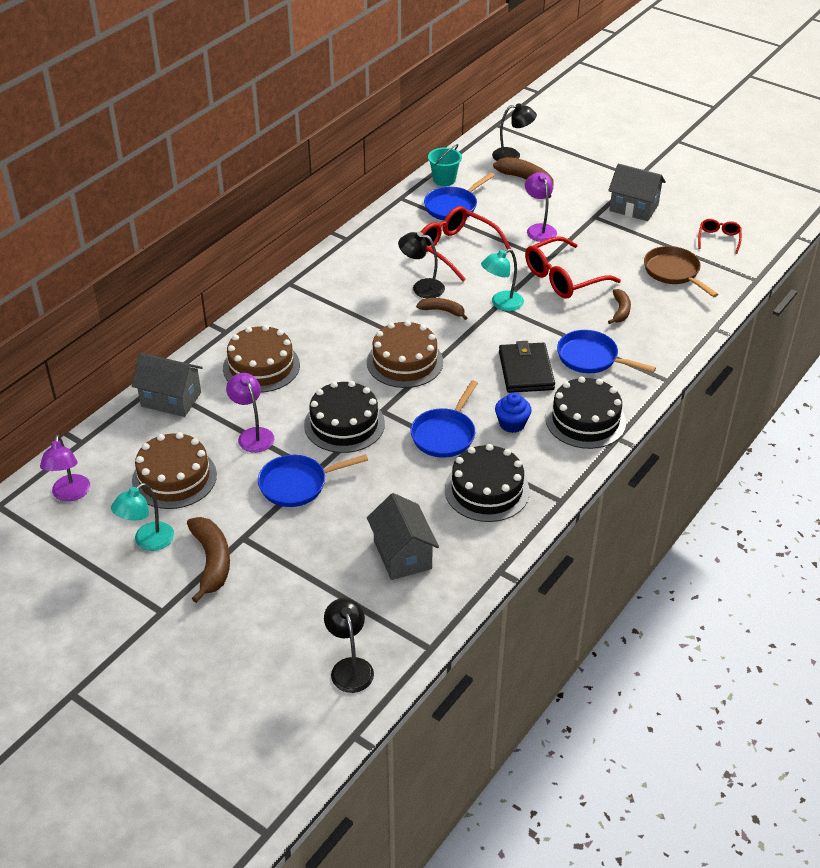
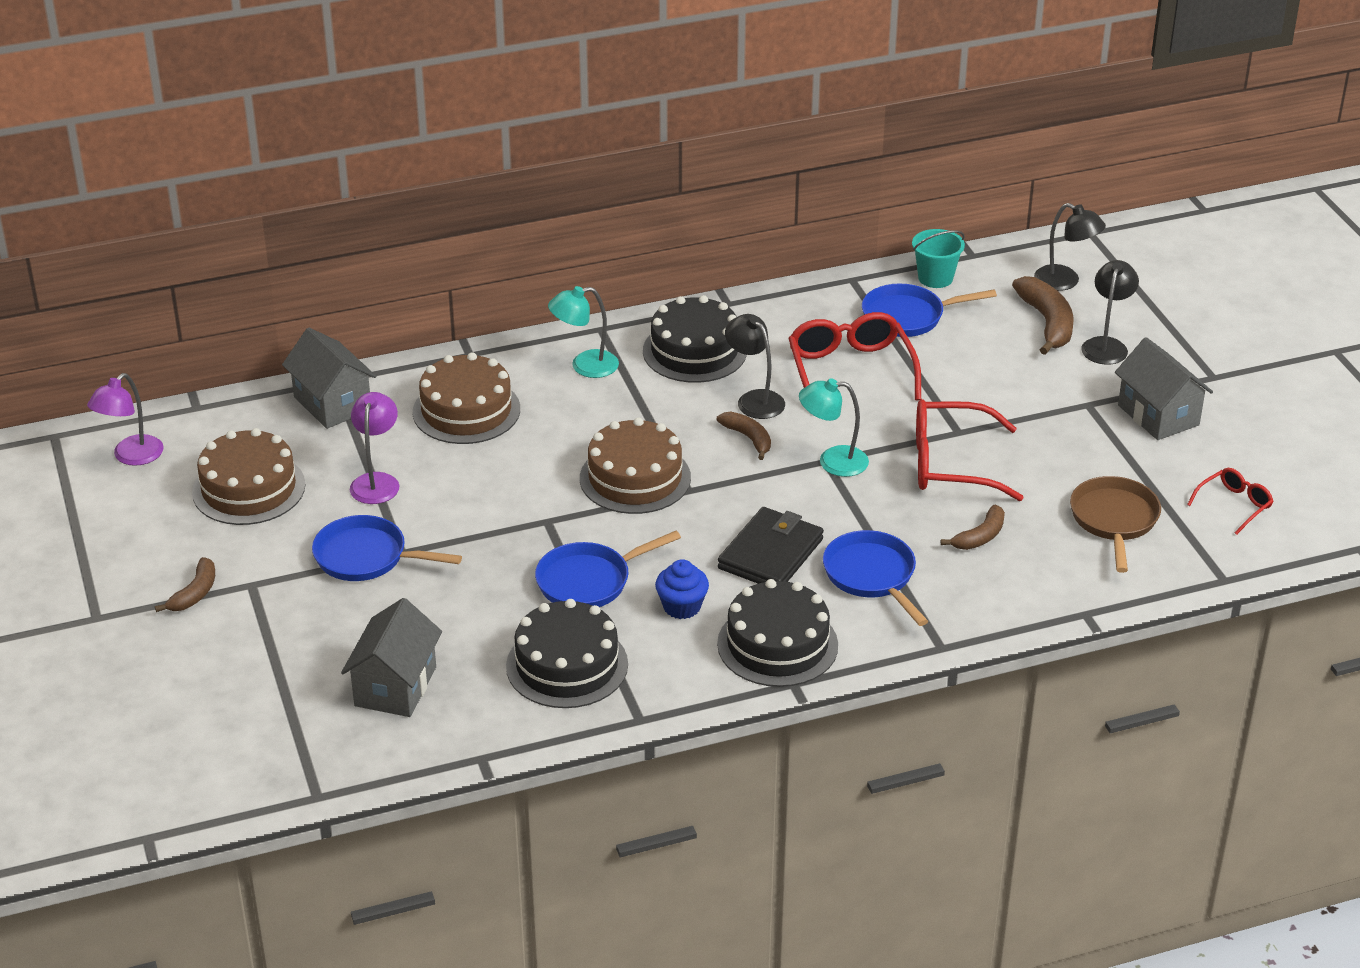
camera: 35 degrees right, 5 degrees down
turquoise lamp [111,483,174,551] -> turquoise lamp moved to [548,286,619,378]
brown banana [187,517,230,603] -> brown banana [155,557,215,612], size x0.61
black cake [304,381,385,453] -> black cake moved to [643,295,747,383]
black lamp [324,598,374,693] -> black lamp moved to [1081,260,1139,365]
purple lamp [525,172,557,242] -> none

